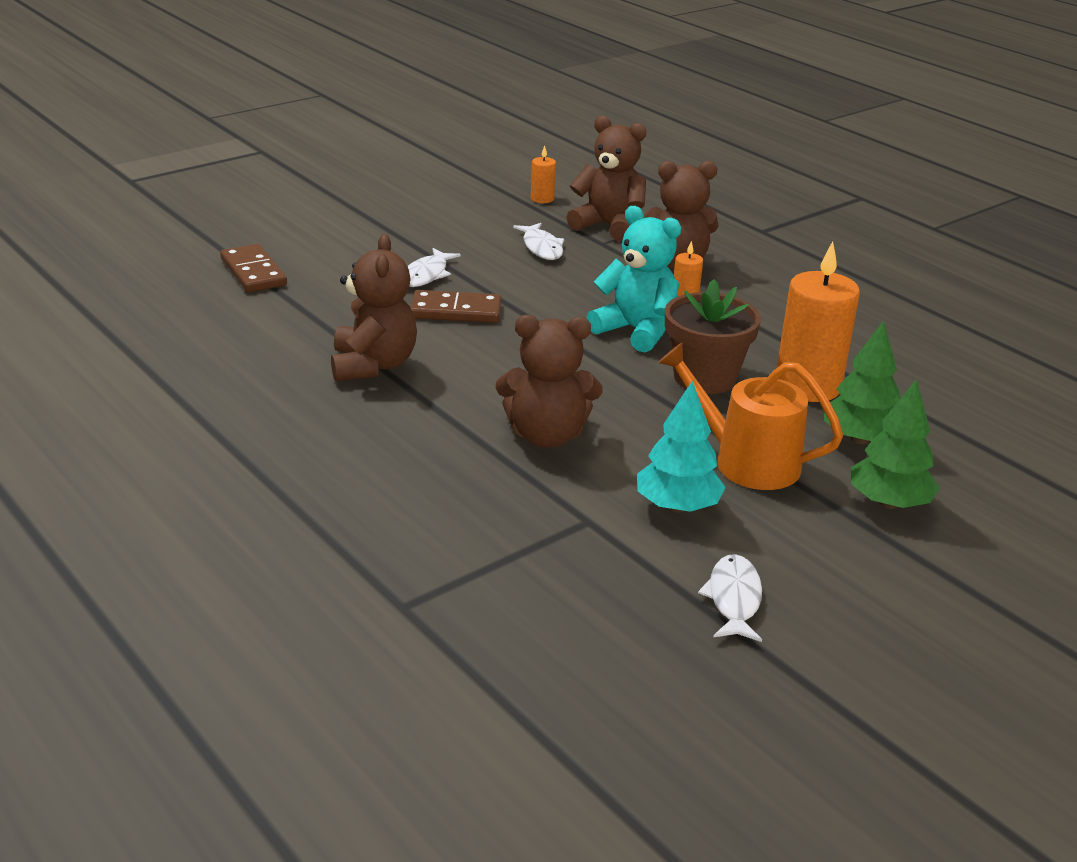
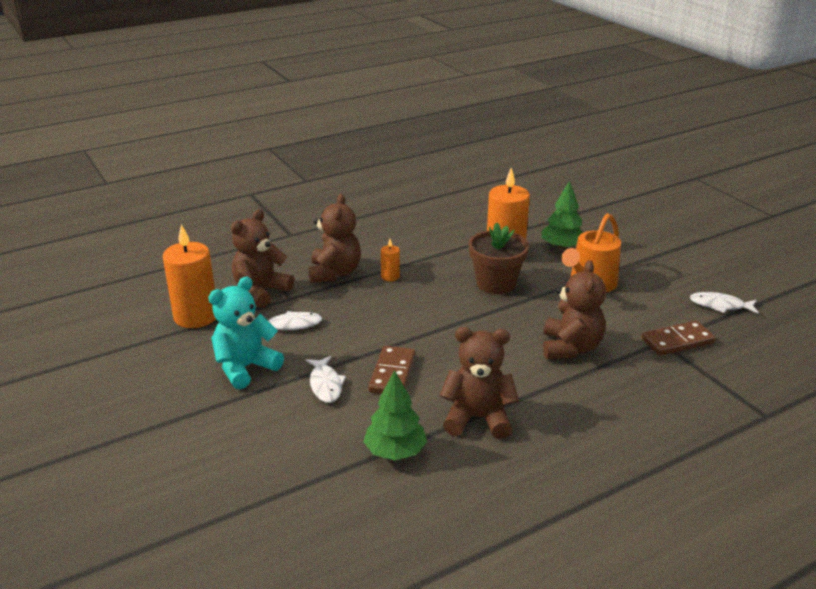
camera: 80 degrees left, 0 degrees up
brown domino [220,244,287,292] -> brown domino moved to [642,320,716,356]
white fish [408,248,461,287] -> white fish turned 45 degrees clockwise [306,356,346,403]
orange candle [531,146,556,203] -> orange candle [162,224,216,328], size x2.19
turquoise teddy bear [586,206,681,352] -> turquoise teddy bear moved to [208,277,284,389]
turquoise tree [637,381,726,513] -> none
green tree [851,379,940,509] -> green tree moved to [363,370,427,460]

